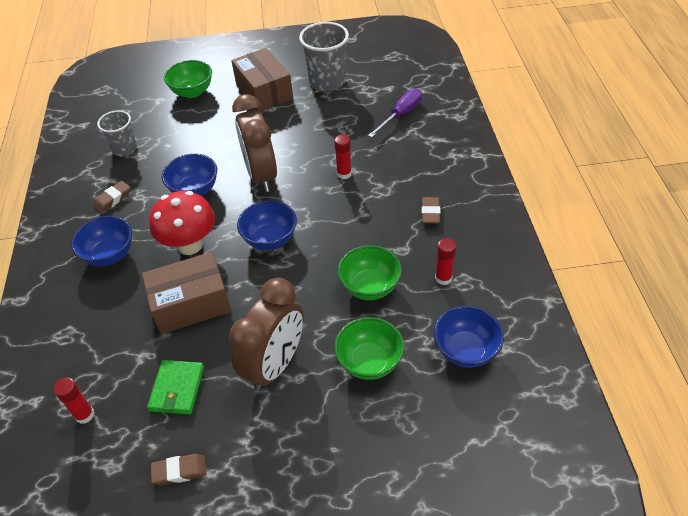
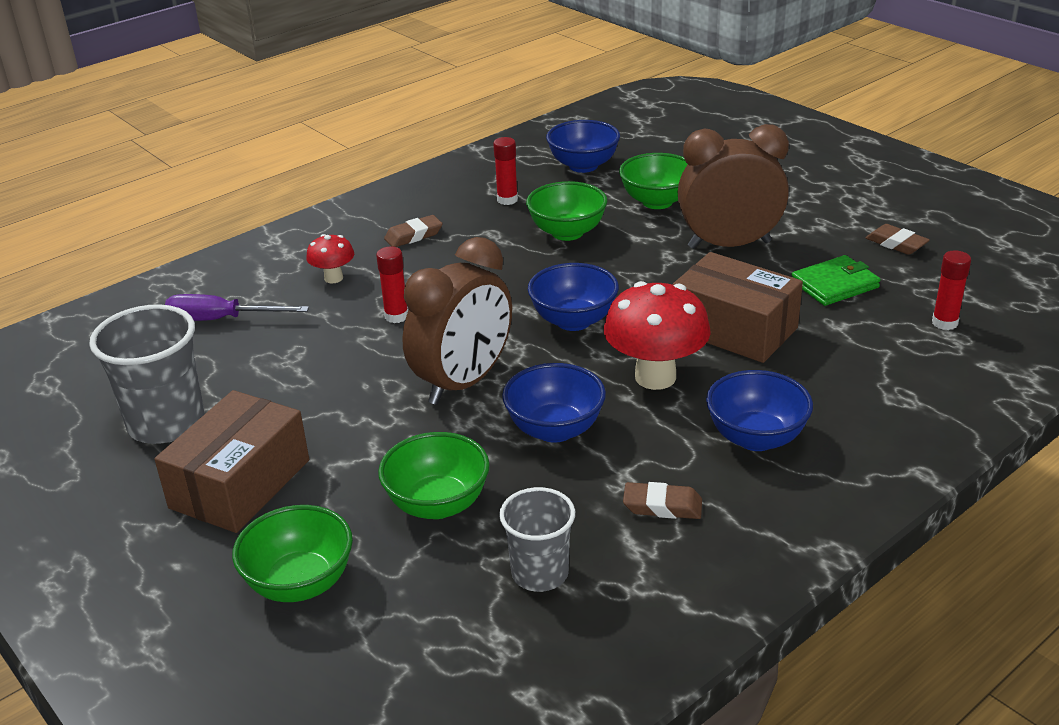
camera: 125 degrees left, 15 degrees down
none -> red mushroom [306,234,354,283]
none -> green bowl [378,432,490,519]

